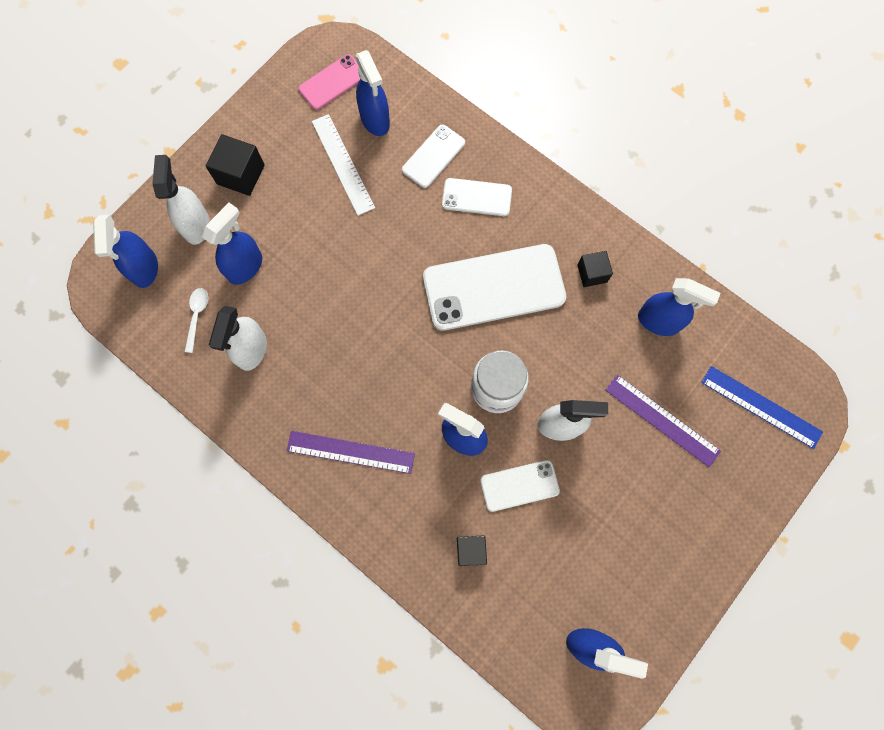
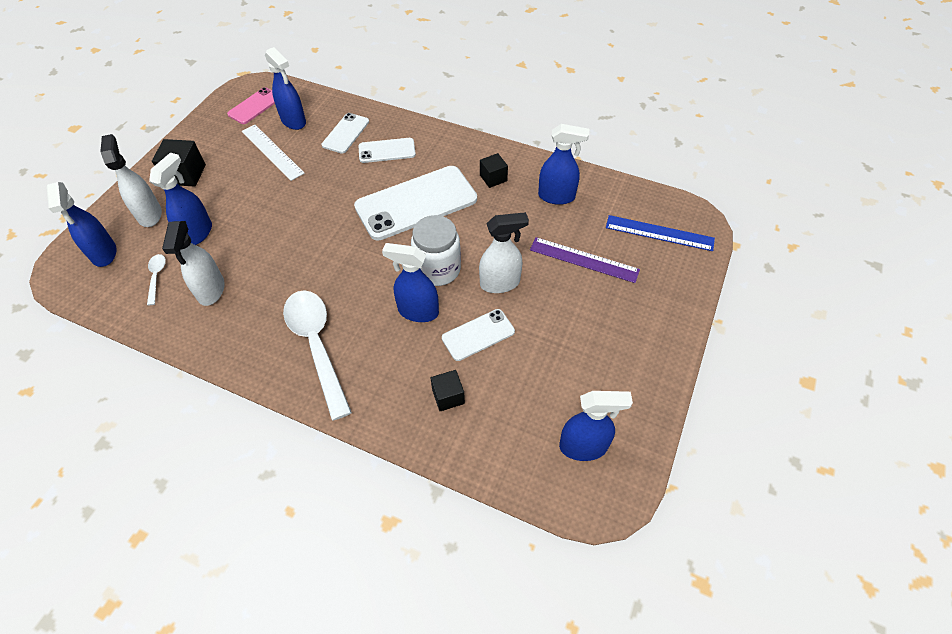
camera: 15 degrees left, 20 degrees down
purple ruler [287,431,415,474] -> white spoon [283,290,352,421]

